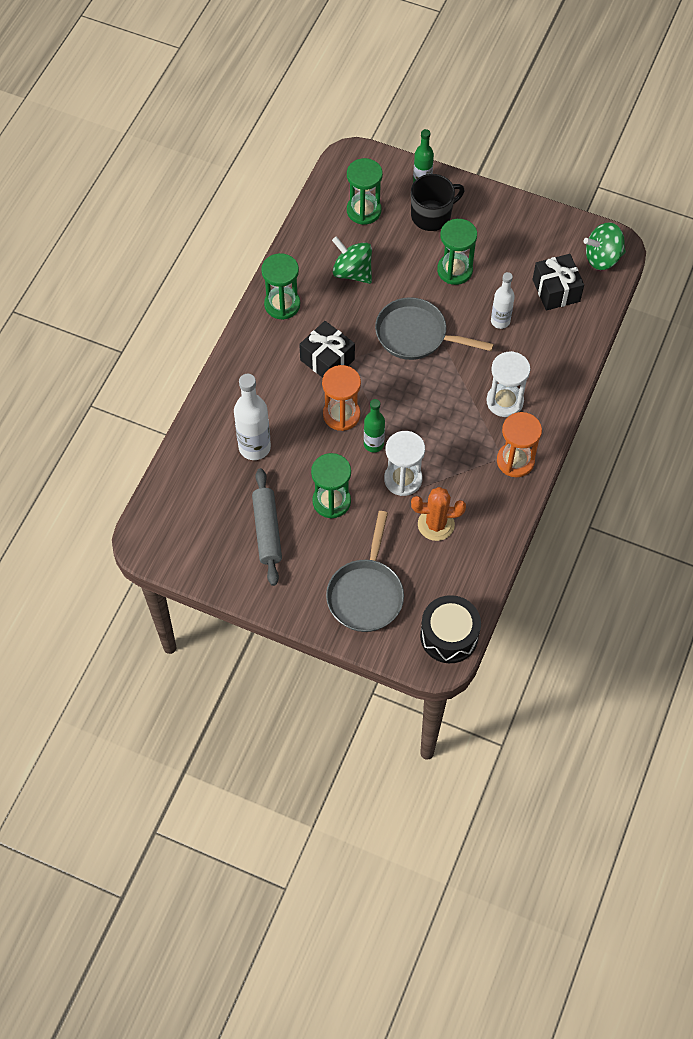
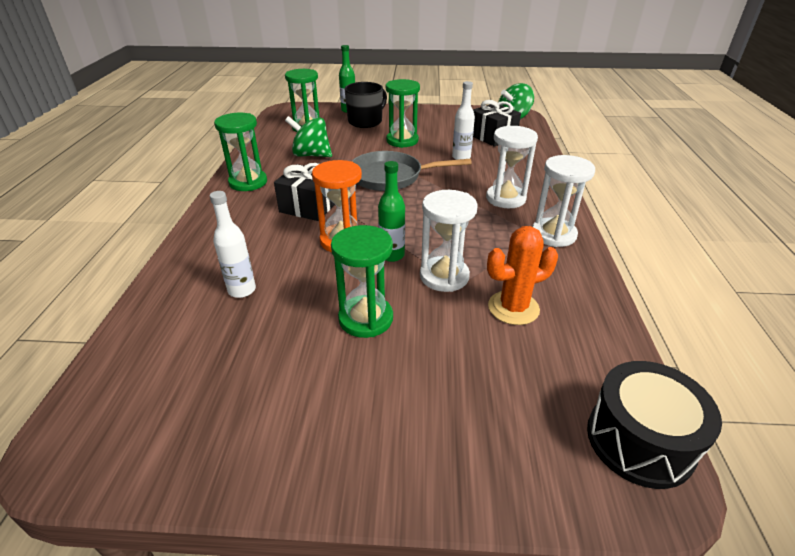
camera: 20 degrees left, 25 degrees down
white bottle [234,374,271,460] -> white bottle [210,191,256,298], size x0.63
grey rolling pin [252,468,282,586] -> none
grey pan [326,511,404,632] -> none
orange hourglass [497,412,542,477] -> white hourglass [533,155,595,247]

